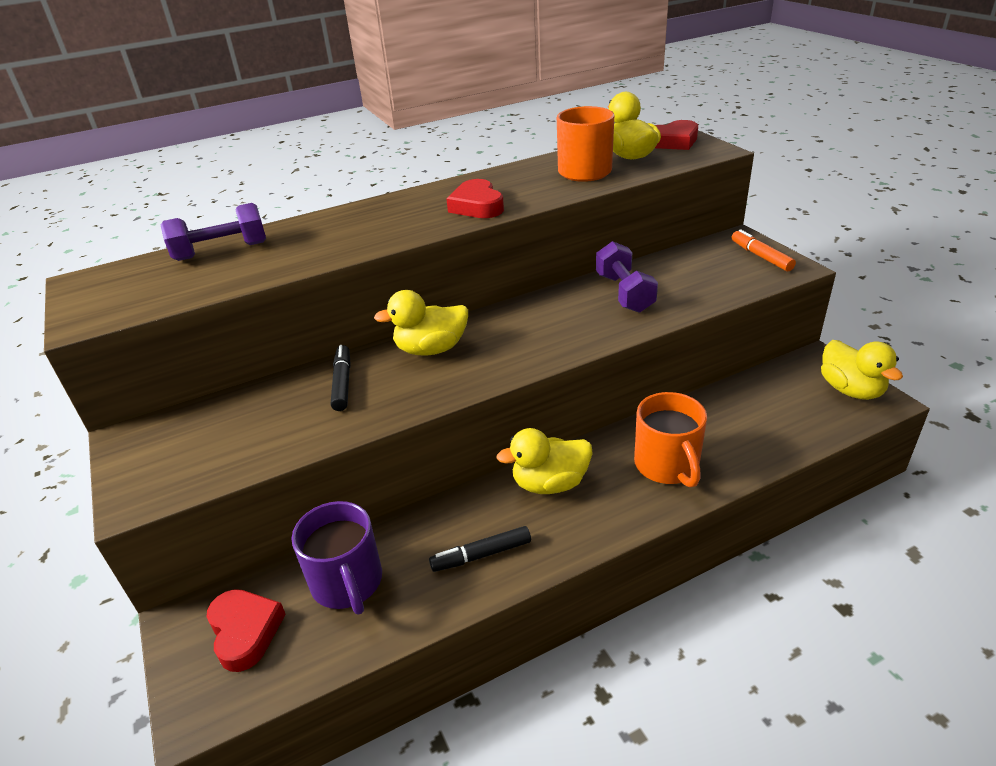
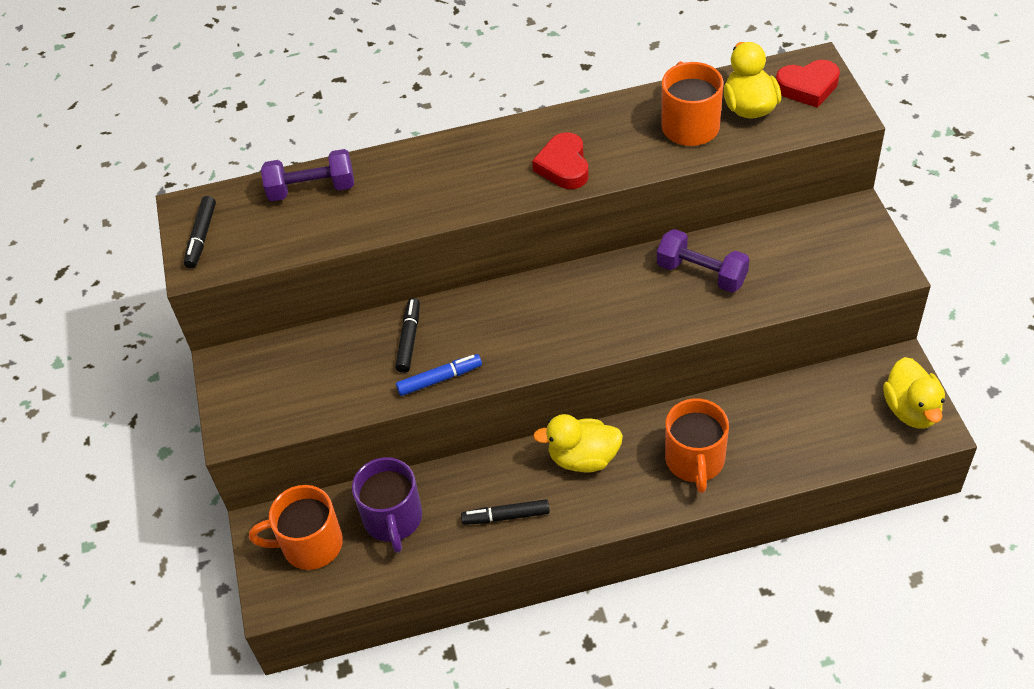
camera: 15 degrees right, 15 degrees up
red heart [207,589,286,672] -> orange mug [249,485,343,570]
yellow duck [374,290,468,355] -> none
purple dumbbell [596,241,658,313] -> purple dumbbell turned 60 degrees counterclockwise [657,229,749,293]
orange marker [732,229,796,271] -> none
none -> black marker [184,196,216,268]
none -> blue marker [396,354,482,396]

